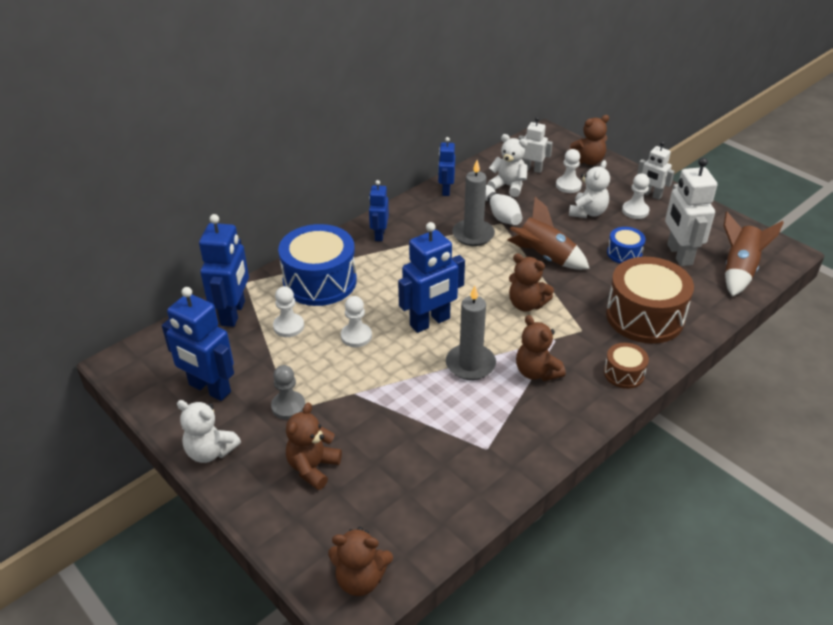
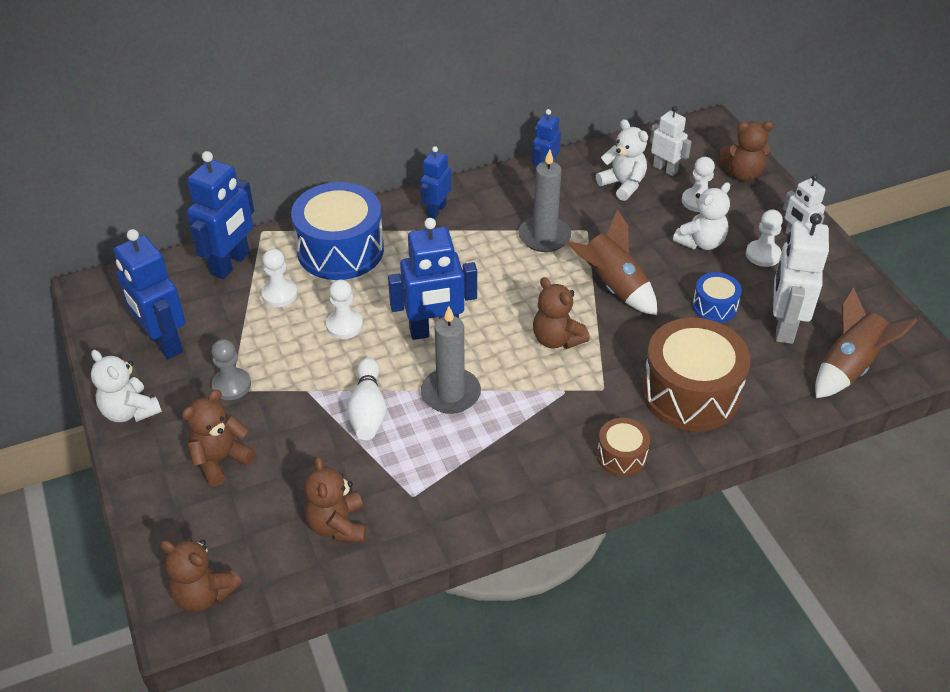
camera: 20 degrees right, 5 degrees up
white bowling pin [485,185,522,225] -> white bowling pin moved to [347,358,386,440]
brown teddy bear [516,315,566,381] -> brown teddy bear moved to [304,457,366,543]

